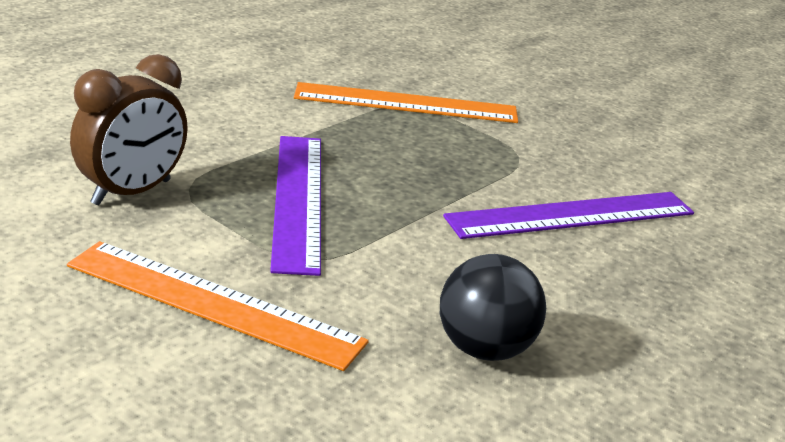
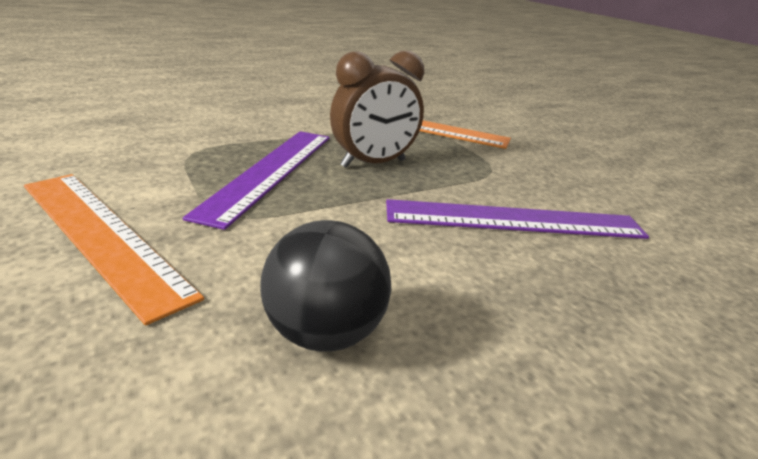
camera: 20 degrees right, 0 degrees up
brown clock [70,54,188,205] -> brown clock moved to [330,51,424,168]

